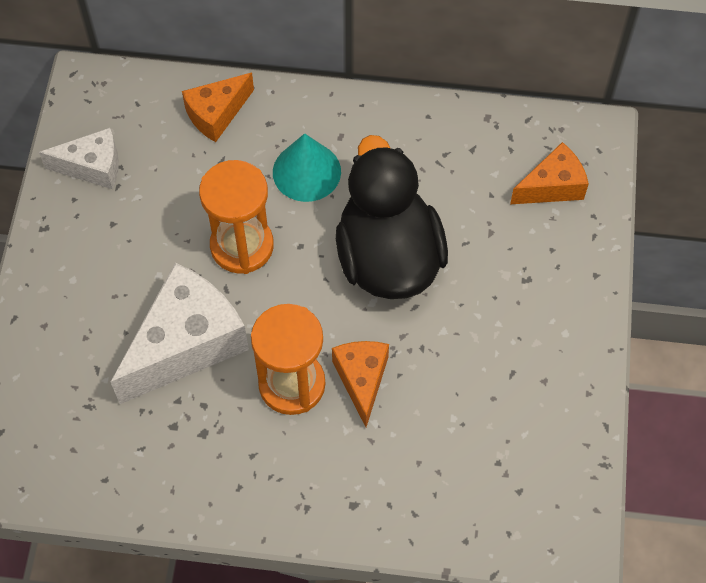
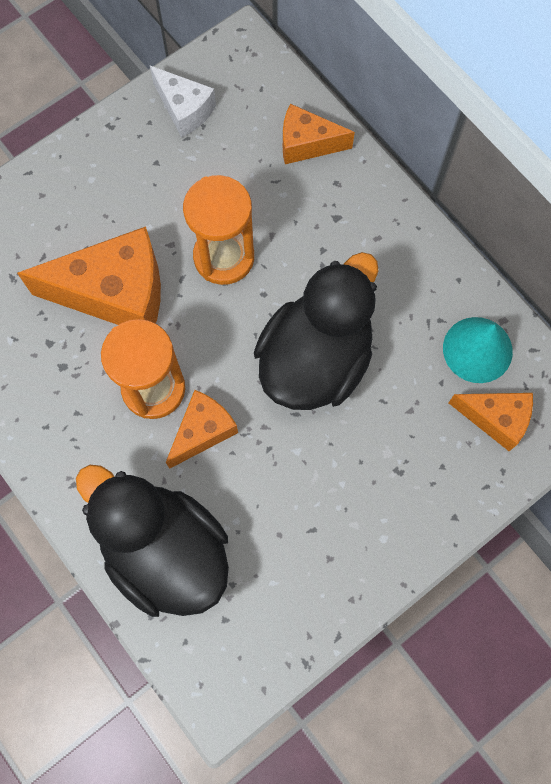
camera: 45 degrees right, 10 degrees up
white cheese [111,263,249,404] -> orange cheese [17,226,161,325]
turquoise cone [273,133,341,202] -> turquoise cone moved to [443,317,513,383]
none -> black duck [76,465,229,617]

